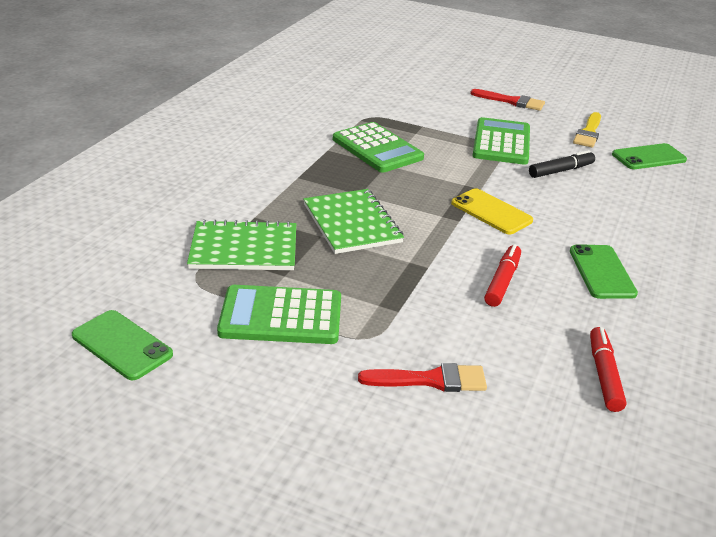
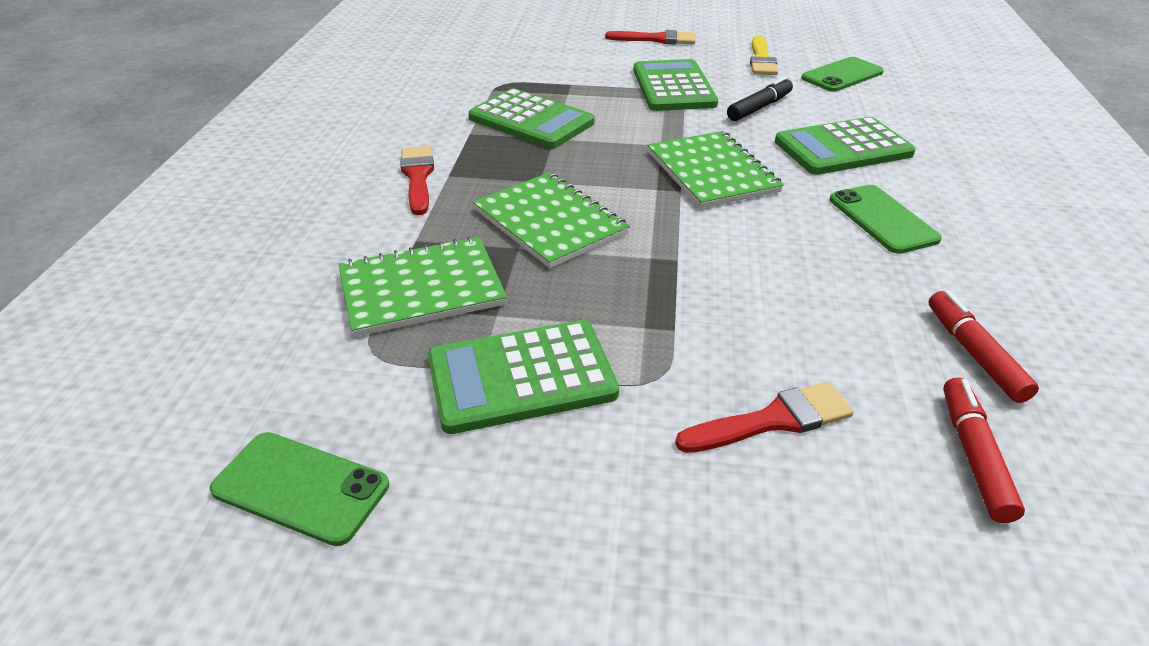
camera: 15 degrees left, 5 degrees up
yellow phone [451,188,533,234] -> green notebook [647,131,784,208]
red marker [484,244,521,307] -> red marker moved to [943,377,1025,523]
none -> red brush [401,146,434,215]
none -> green calculator [775,117,916,175]

